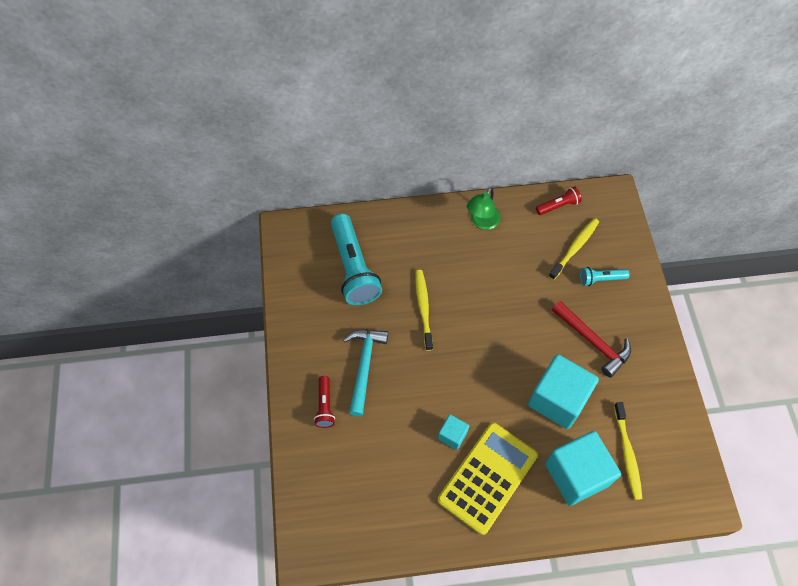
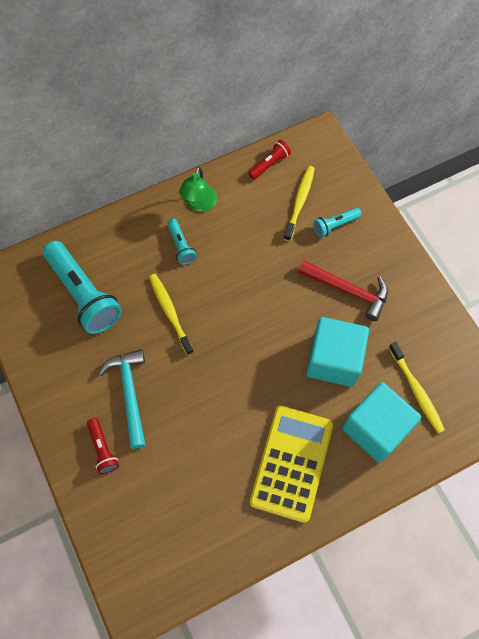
camera: 20 degrees left, 5 degrees up
turquoise cube [438,415,469,450] -> none
none -> turquoise flashlight [167,218,197,265]

